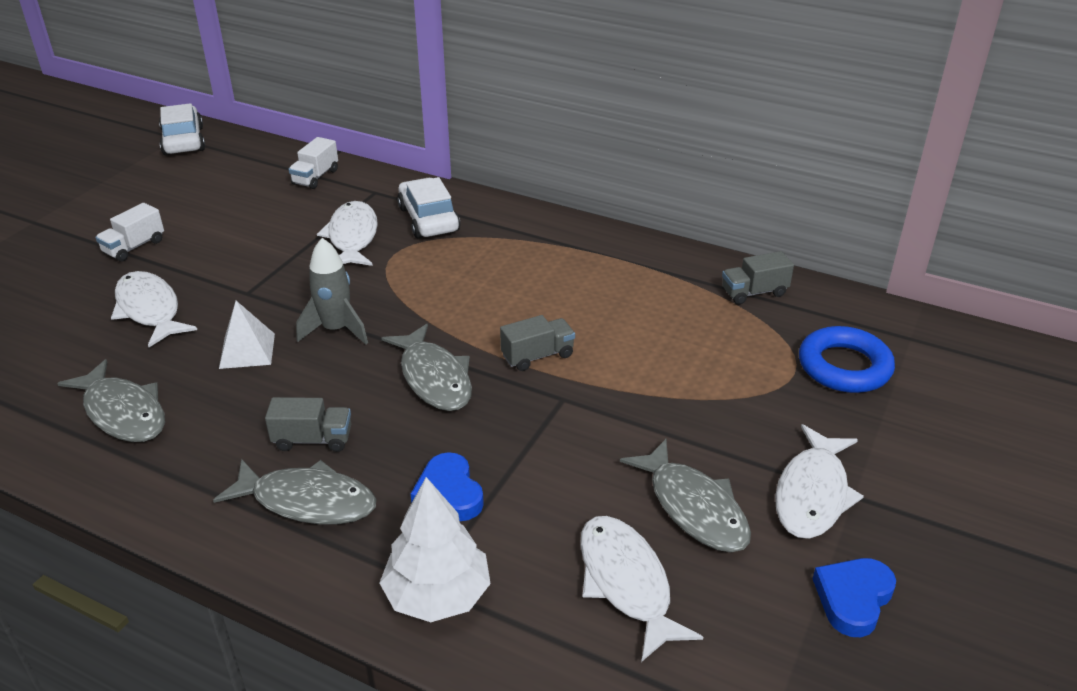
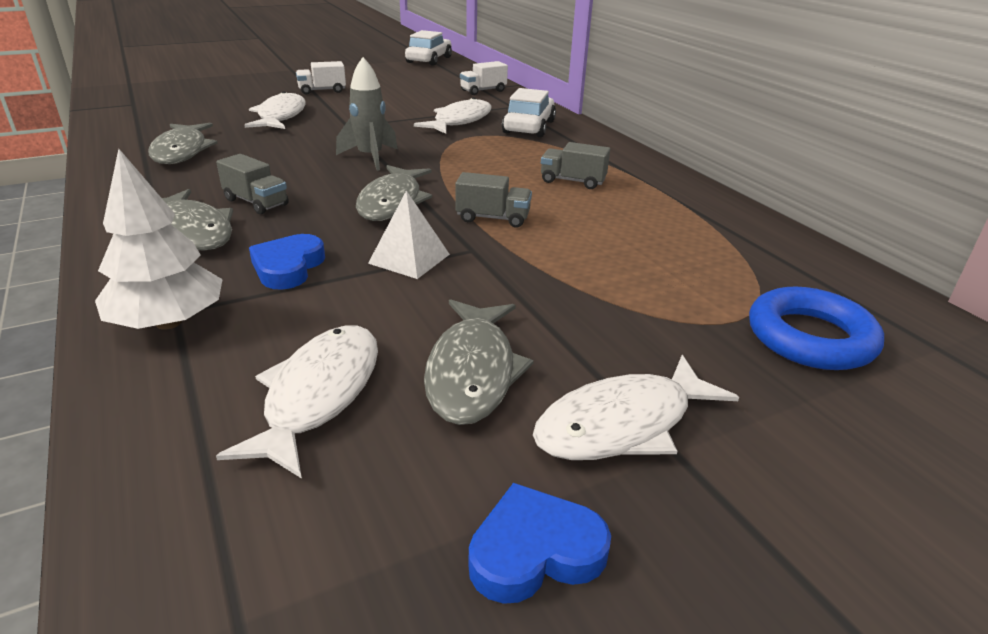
camera: 35 degrees right, 5 degrees down
white pyramid [219,301,275,369] -> white pyramid moved to [368,190,450,279]
grey truck [722,251,794,305] -> grey truck moved to [541,142,610,189]

